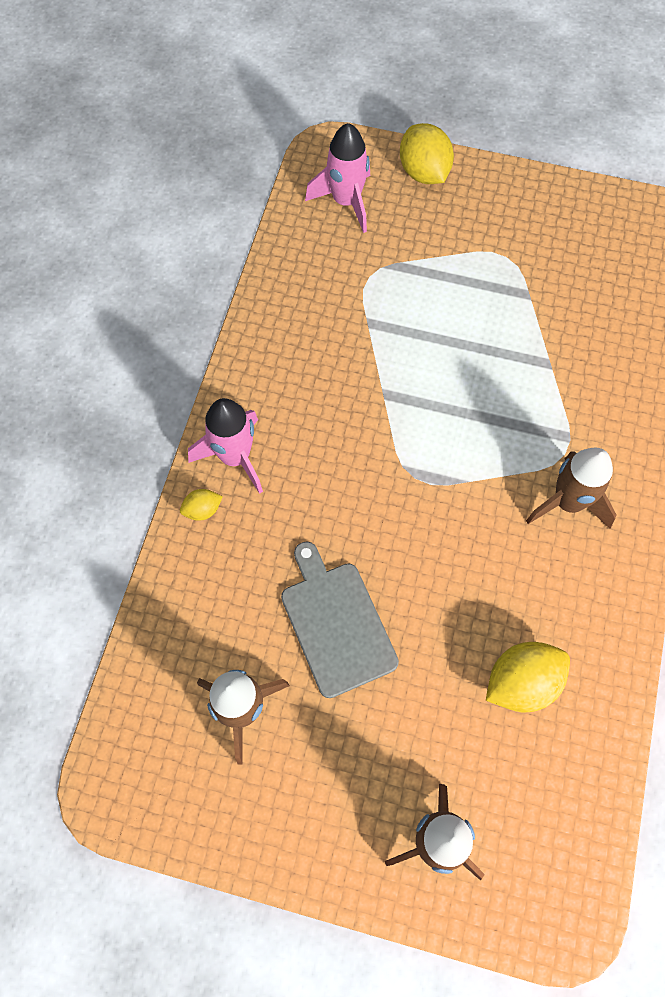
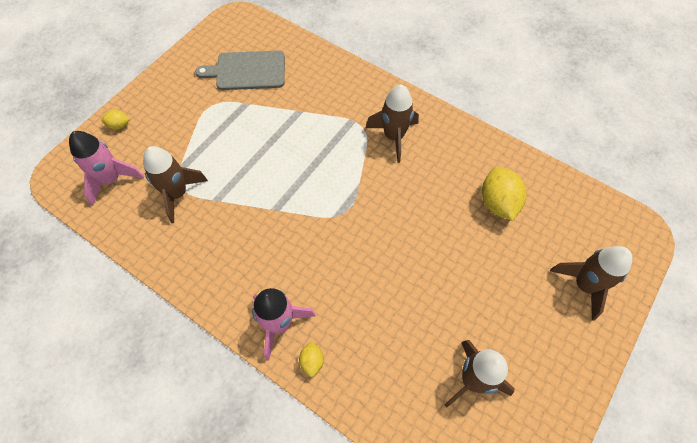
camera: 70 degrees left, 5 degrees down
grey cutting board [281,541,399,698] -> grey cutting board moved to [195,50,285,90]
yellow lemon [400,123,454,184] -> yellow lemon [101,110,130,130], size x0.51
none -> brown rocket [143,146,208,223]

